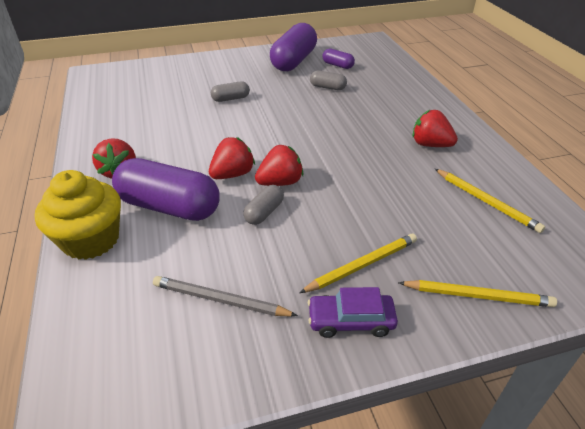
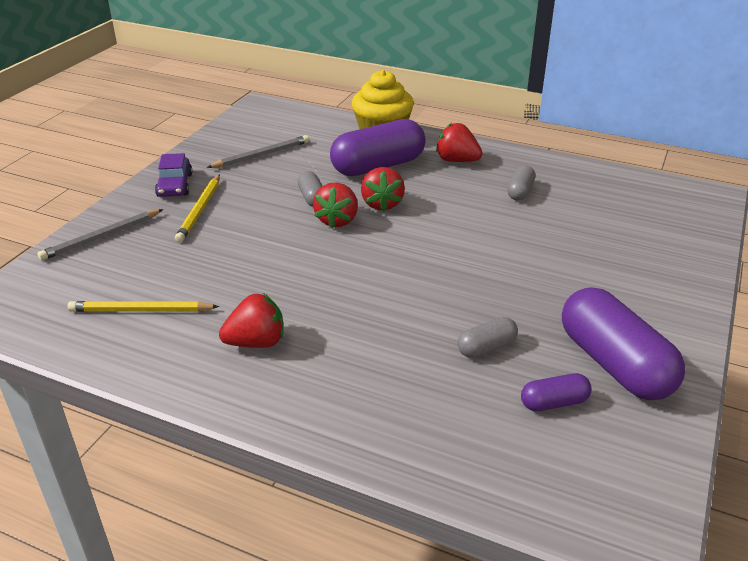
camera: 130 degrees right, 5 degrees down
grey capsule [211,81,250,102] -> grey capsule moved to [507,165,535,201]
purple car [308,287,398,338] -> purple car turned 135 degrees clockwise [155,153,192,197]
yellow pencil [398,280,557,307] -> grey pencil [37,209,163,261]

